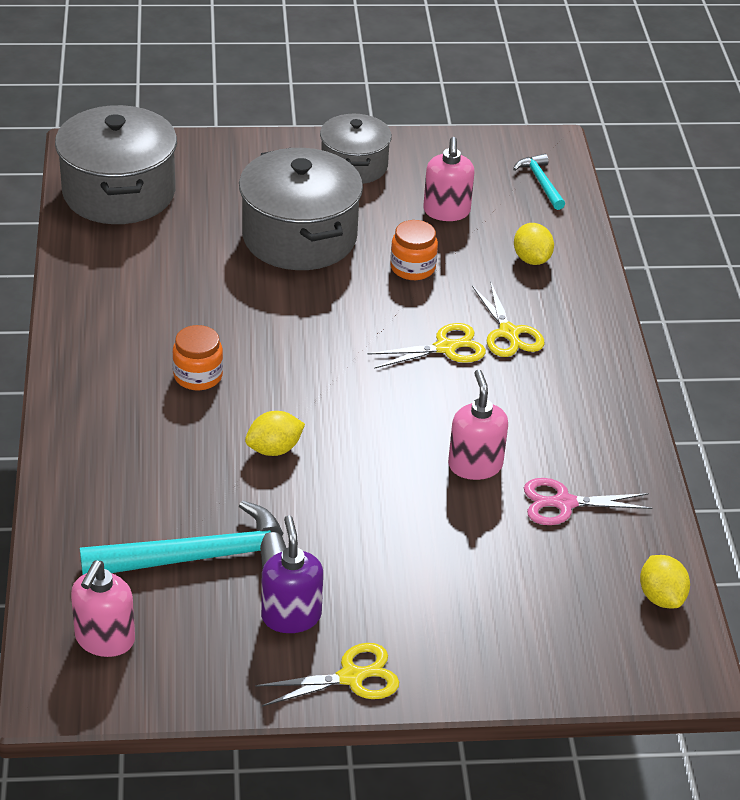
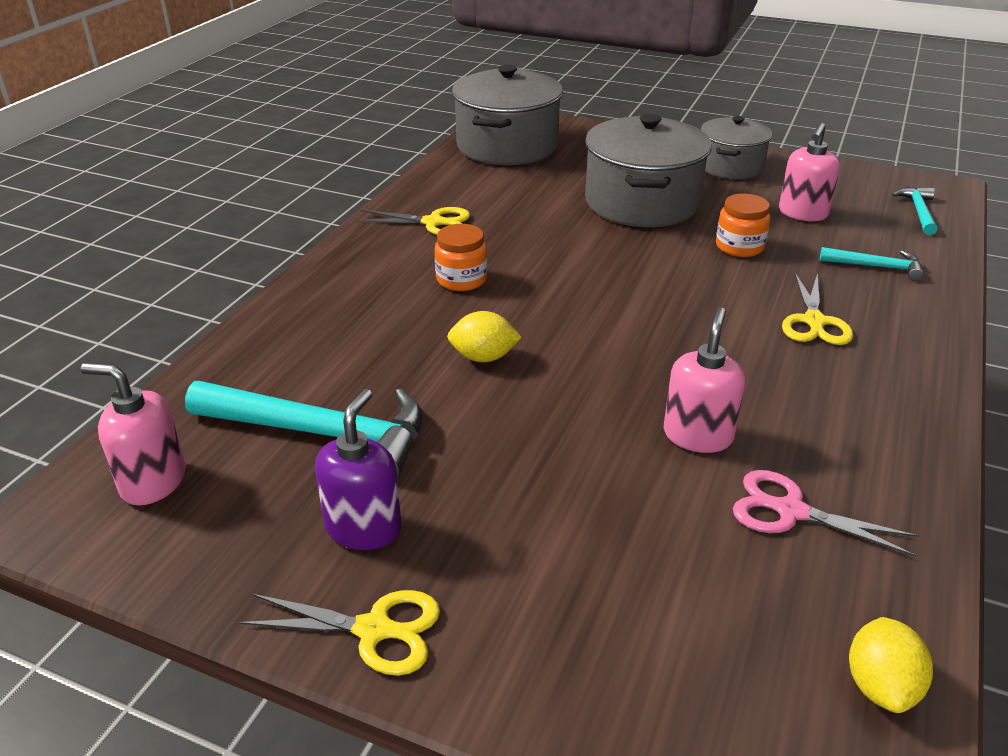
camera: 30 degrees right, 5 degrees down
pink soap dispenser [71,561,135,657] -> pink soap dispenser turned 60 degrees clockwise [81,363,186,505]
yellow scissors [367,323,486,369] -> yellow scissors moved to [356,207,470,235]
yellow lemon [514,223,554,265] -> turquoise hammer [820,247,924,281]

